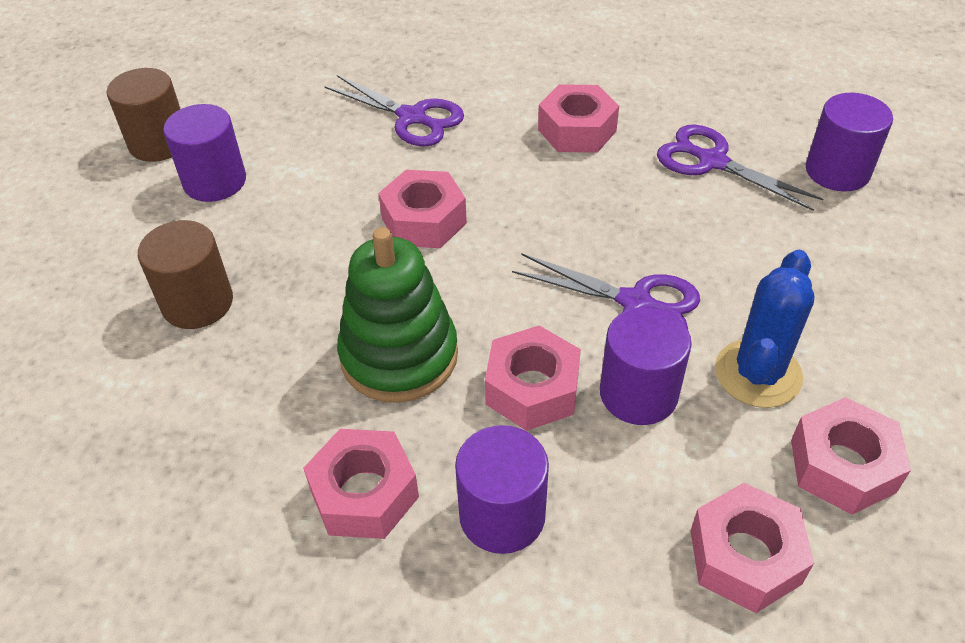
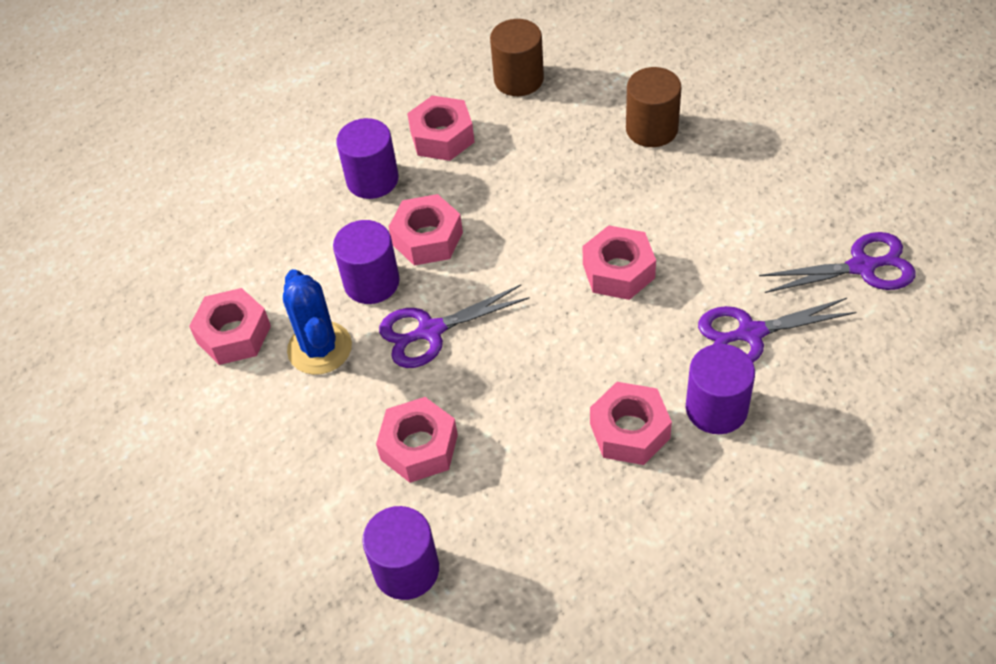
camera: 135 degrees right, 5 degrees up
brown cylinder [107,68,180,162] -> brown cylinder moved to [490,19,544,96]
purple cylinder [163,104,246,202] -> purple cylinder moved to [686,344,755,434]
green stacking toy [337,227,458,403] -> none
purple scissors [657,125,823,211] -> purple scissors moved to [759,232,916,293]
pink nut [691,483,814,613] -> pink nut moved to [376,397,458,483]

